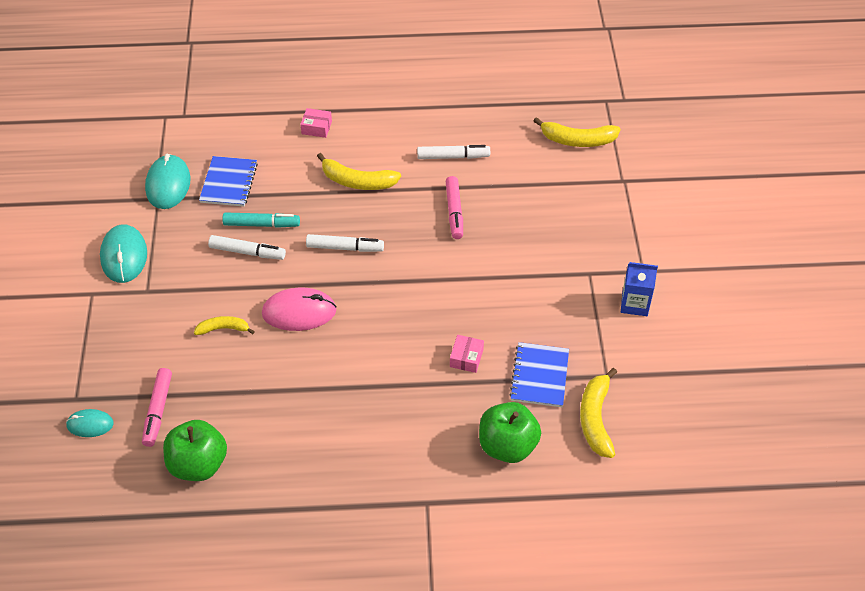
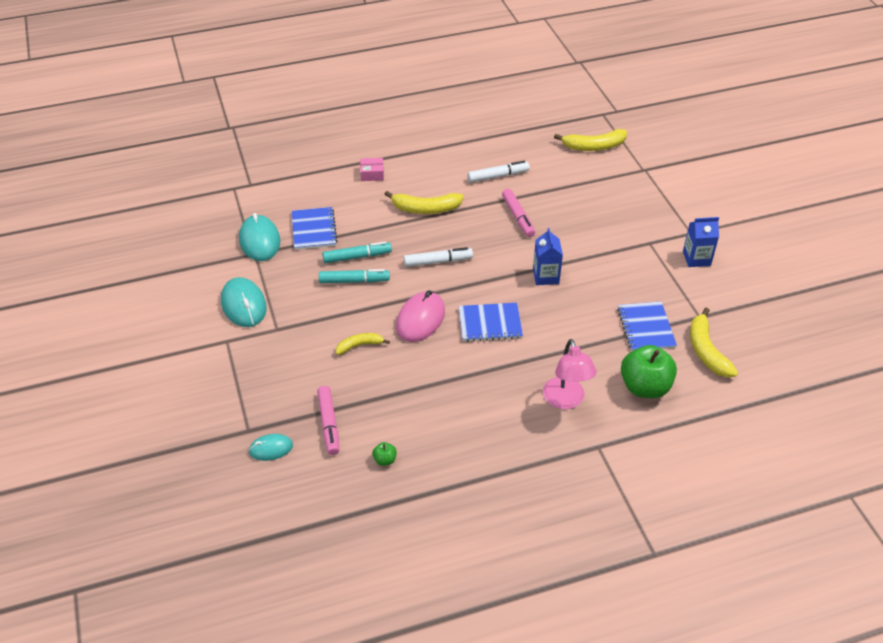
camera: 15 degrees left, 5 degrees down
green apple [163,420,227,481] -> green apple [373,442,397,466], size x0.42
white marker [208,235,286,260] -> turquoise marker [319,269,390,283]
pink mouse [262,288,337,331] -> pink mouse turned 45 degrees counterclockwise [396,290,445,342]
pink box [450,335,484,373] -> none
none -> blue notebook [459,303,523,342]
none -> blue carton [533,228,563,285]
none -> pink lamp [543,339,597,409]

